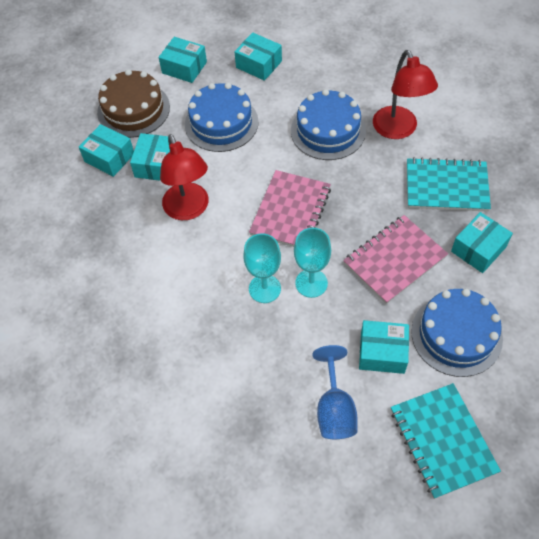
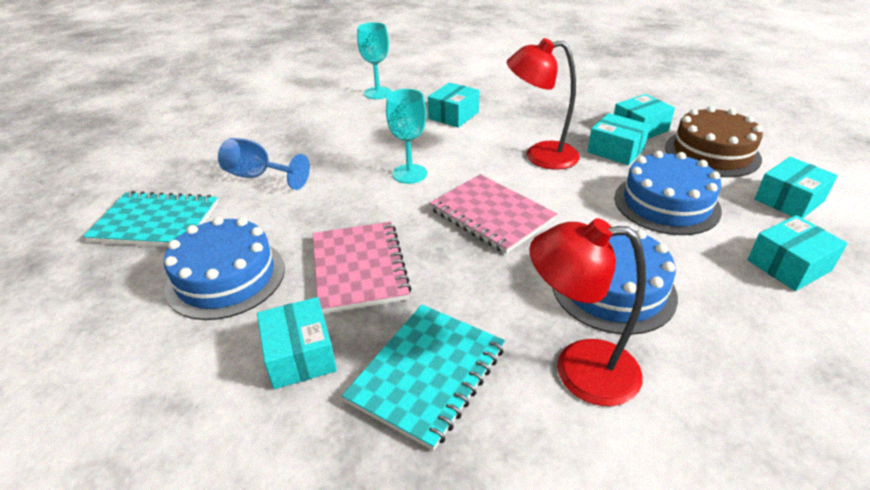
camera: 115 degrees right, 20 degrees down
turquoise goblet [294,228,331,298] -> turquoise goblet moved to [357,22,392,99]
turquoise box [359,320,409,374] -> turquoise box moved to [428,82,480,128]

